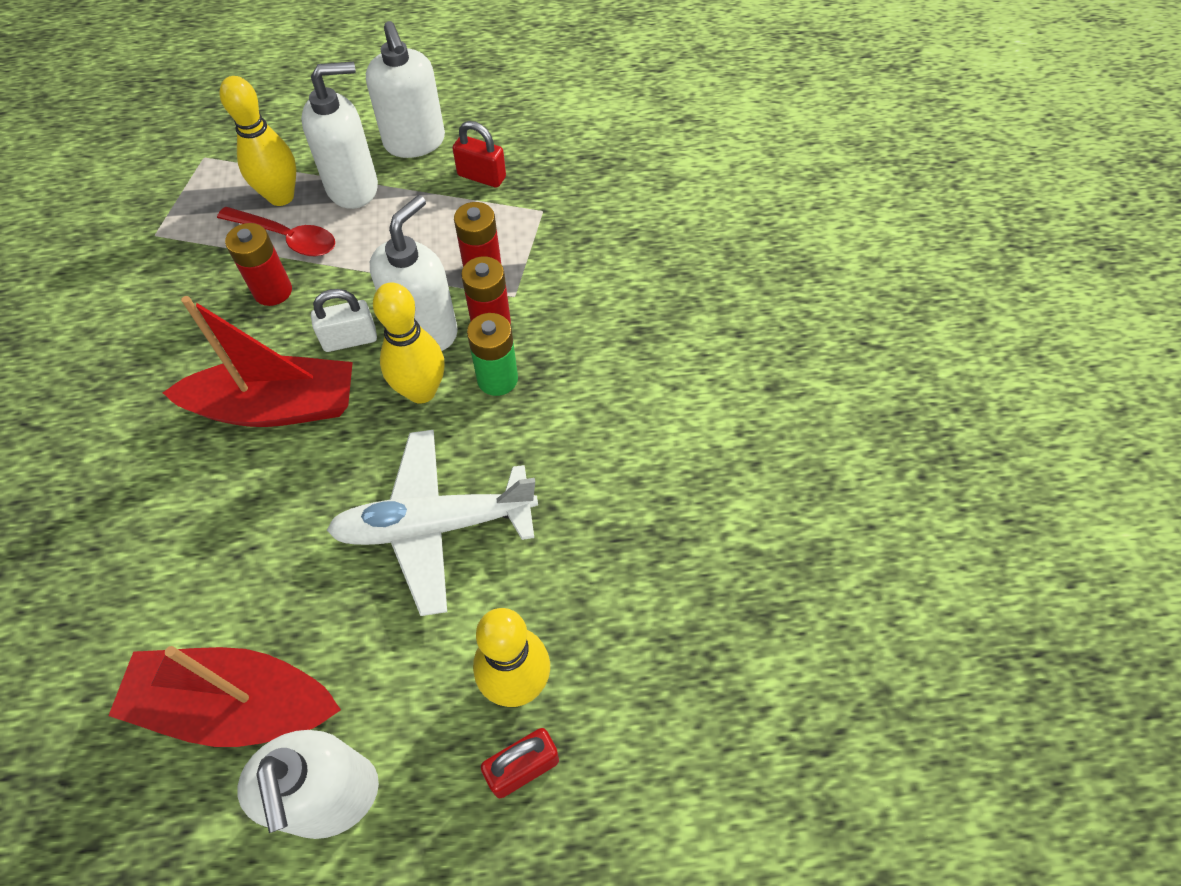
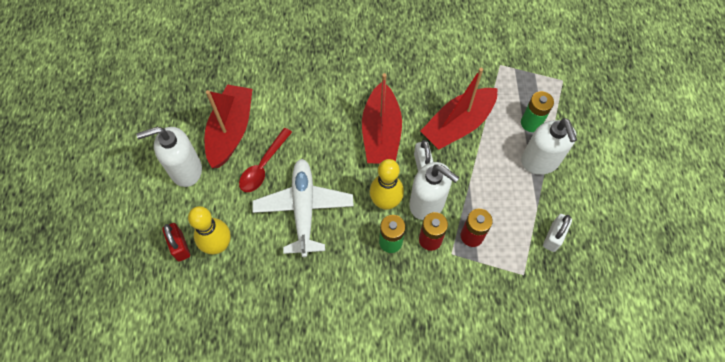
camera: 95 degrees right, 5 degrees up
red spoon [217,207,335,256] -> red spoon moved to [239,128,292,192]
yellow bowling pin [219,76,296,206] -> green battery [521,91,554,132]
red battery [225,223,292,306] -> red boat [420,68,498,150]
white soap dispenser [366,21,445,158] -> none
red padlock [453,121,506,188] -> white padlock [543,214,572,252]

